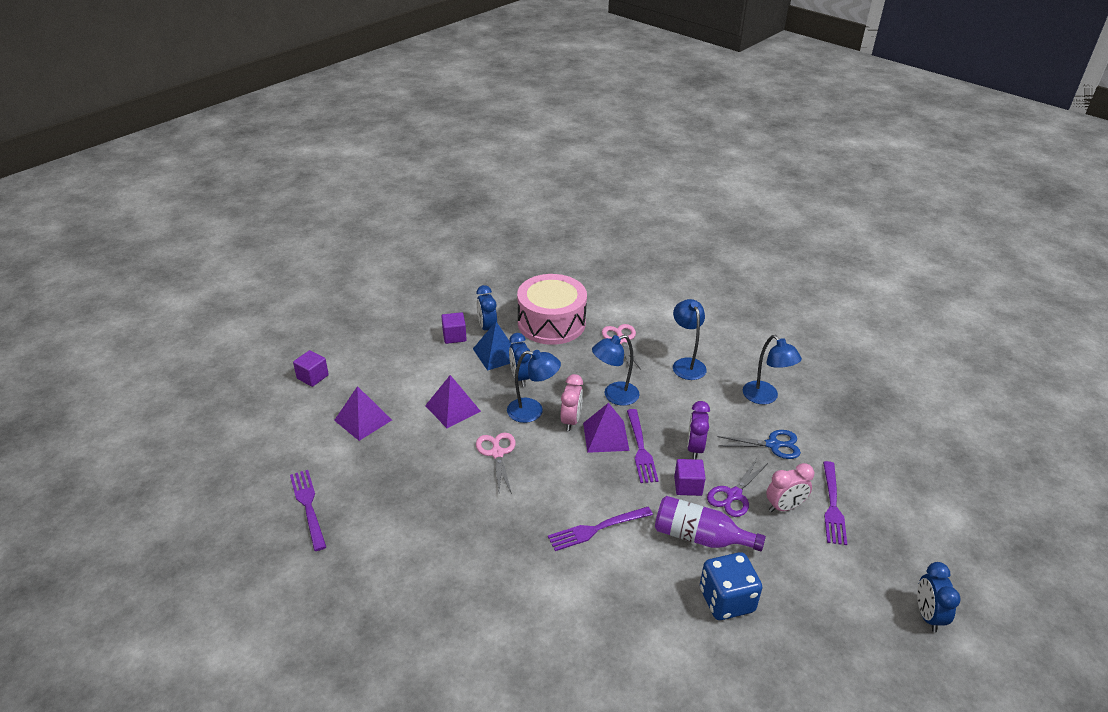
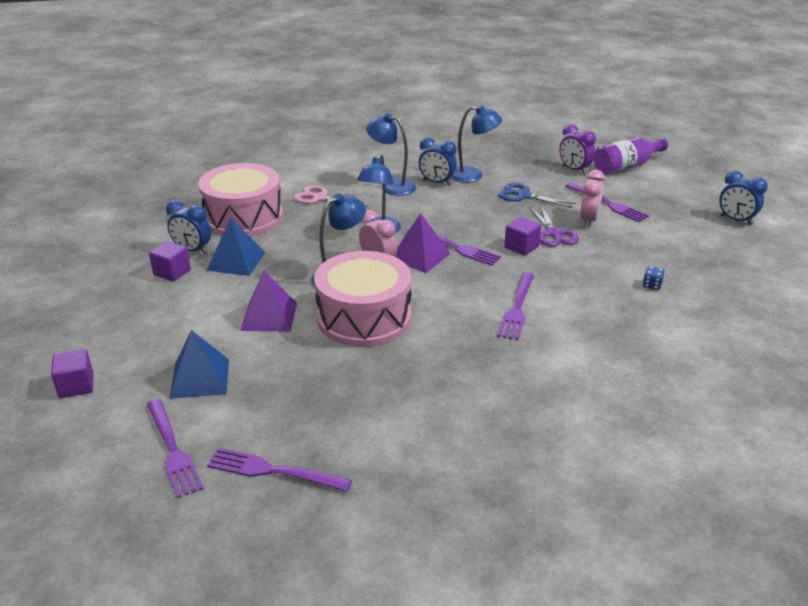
camera: 50 degrees left, 5 degrees down
purple pyramid [334,386,392,441] -> blue pyramid [169,330,229,399]
pink scissors [476,433,516,494] -> pink drum [314,251,412,347]
blue clock [509,333,531,387] -> blue clock moved to [419,137,457,185]
purple bottle [655,496,766,551] -> purple bottle moved to [594,137,668,175]
purple clock [687,401,710,459] -> purple clock moved to [559,124,596,175]
blue dice [700,552,762,620] -> blue dice [643,266,665,290], size x0.40
blue scissors [717,430,801,459] -> blue scissors turned 105 degrees counterclockwise [498,183,576,208]
none -> purple fork [147,399,204,498]

